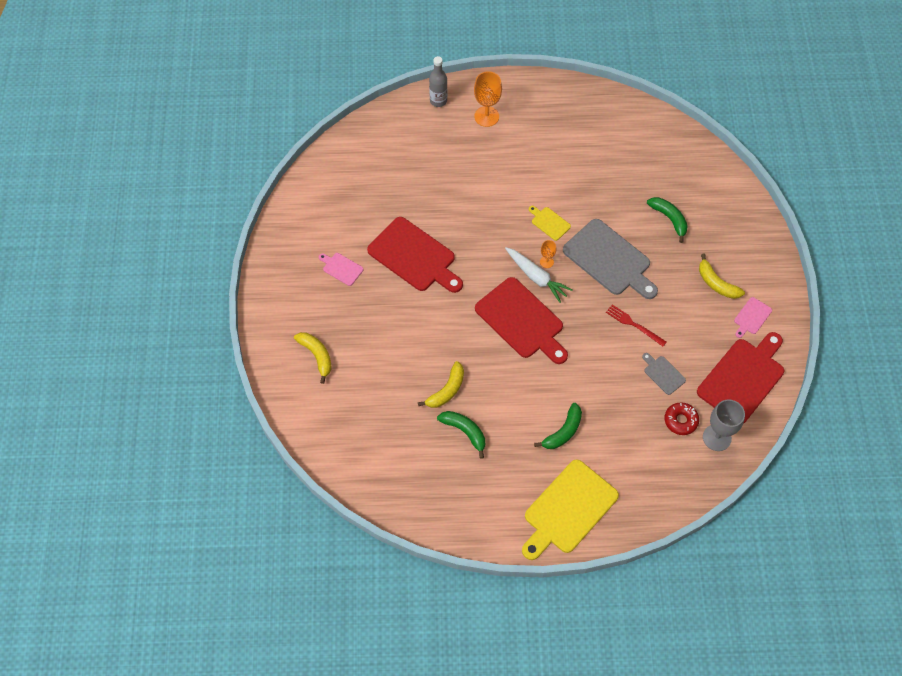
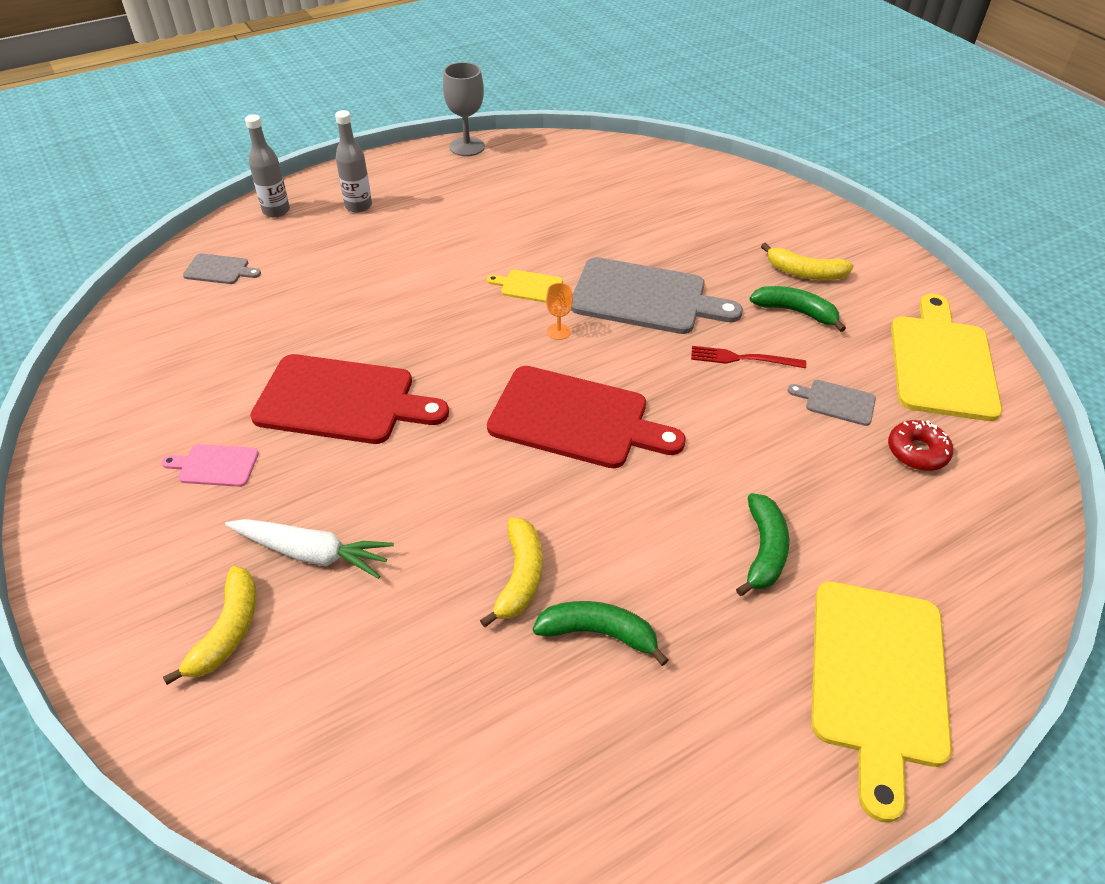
camera: 30 degrees left, 15 degrees down
yellow banana [294,332,332,384] -> yellow banana turned 75 degrees clockwise [163,566,256,685]
orange goblet [474,71,502,127] -> grey bottle [335,110,372,213]
white carrot [505,247,573,303] -> white carrot moved to [225,519,394,579]
green banana [647,197,688,243] -> green banana moved to [750,286,846,332]
red cutting board [697,332,784,424] -> yellow cutting board [891,294,1002,421]
grey goblet [703,399,745,451] -> grey goblet moved to [443,62,485,156]
pink cutting board [734,297,772,338] -> none
none -> grey cutting board [183,254,261,284]

